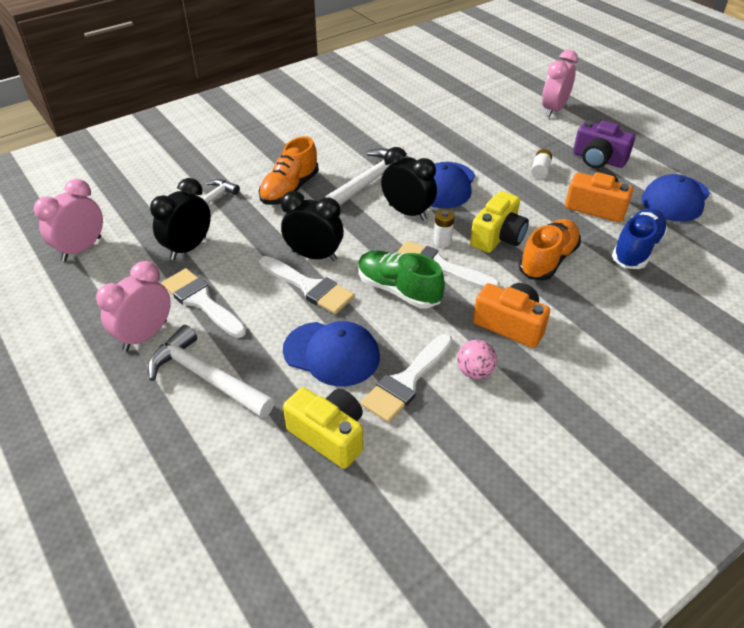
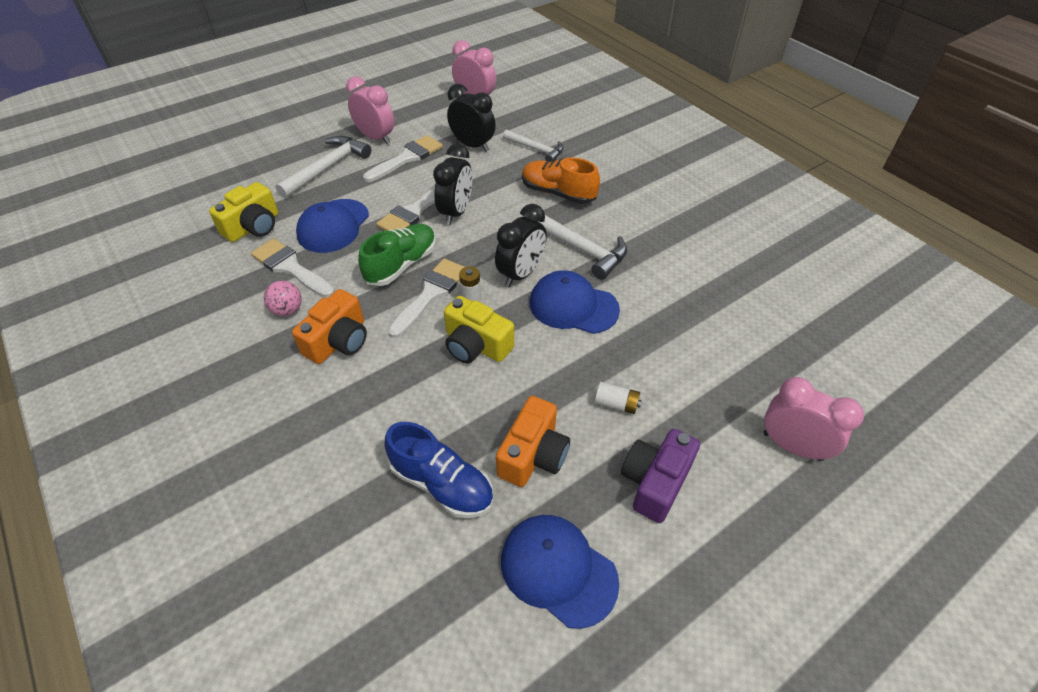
camera: 90 degrees right, 5 degrees up
orange shoe [519,219,581,280] -> none

